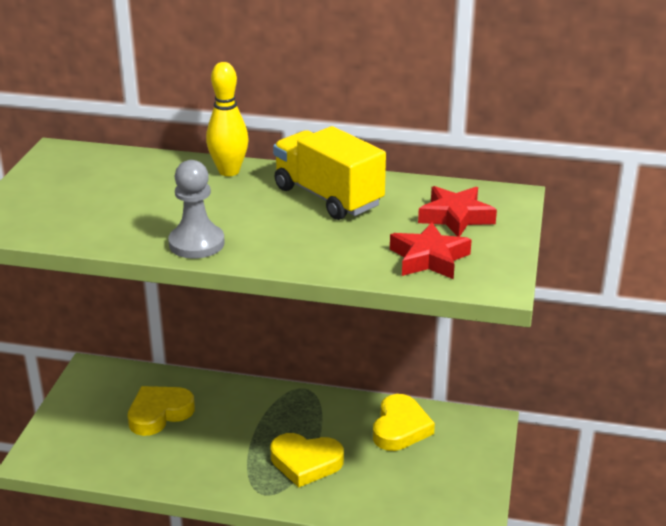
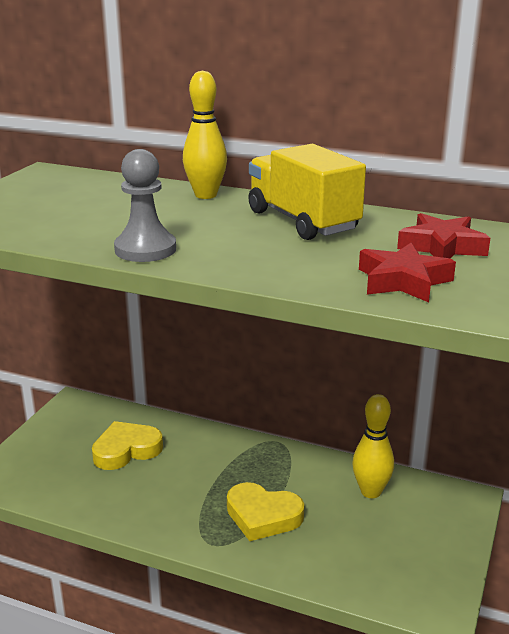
camera: 10 degrees right, 5 degrees down
yellow heart [373,394,435,451] -> yellow bowling pin [352,394,394,498]

